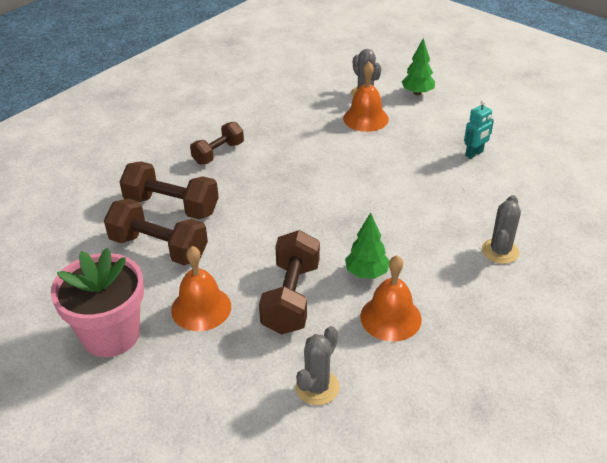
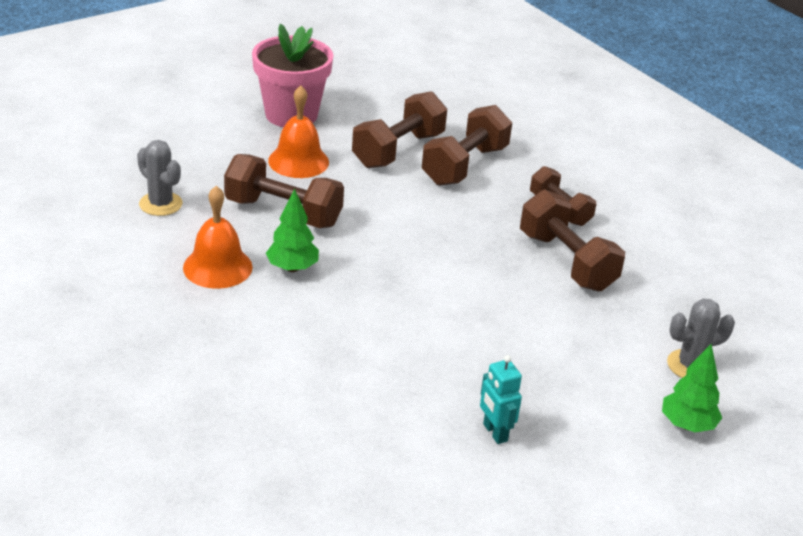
camera: 100 degrees right, 5 degrees down
orange bell [343,62,389,132] -> none
grey cactus [482,195,521,264] -> none
none -> brown dumbbell [520,190,625,292]

